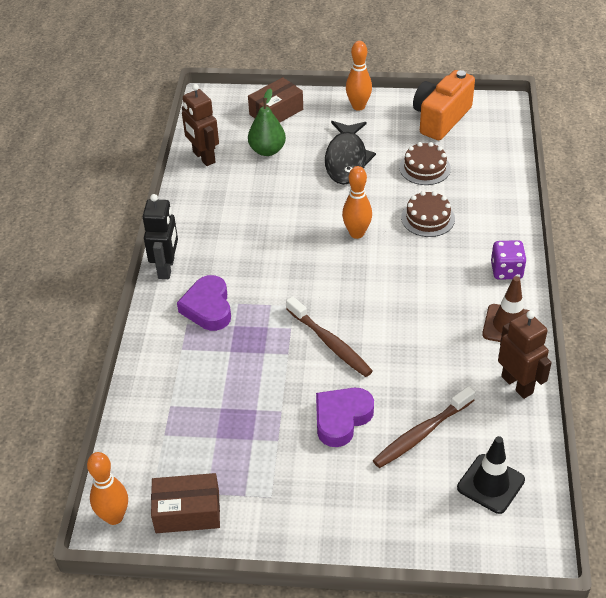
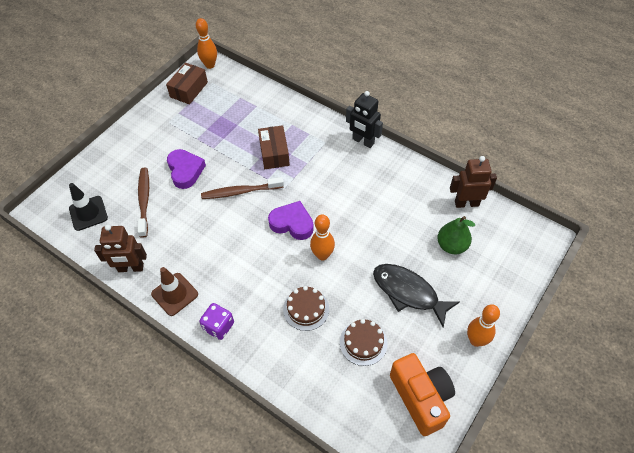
camera: 120 degrees right, 10 degrees up
purple heart [177,275,231,331] -> purple heart moved to [268,201,314,240]
brown box [248,77,303,123] -> brown box moved to [258,125,290,169]

